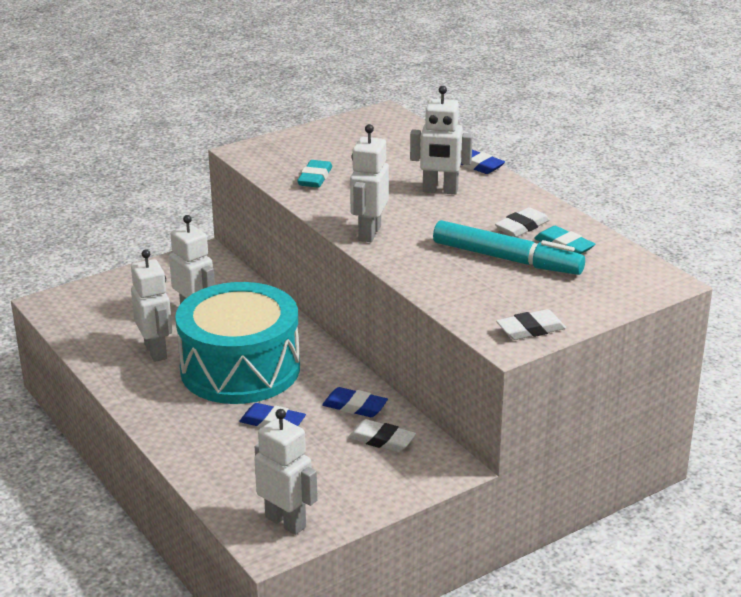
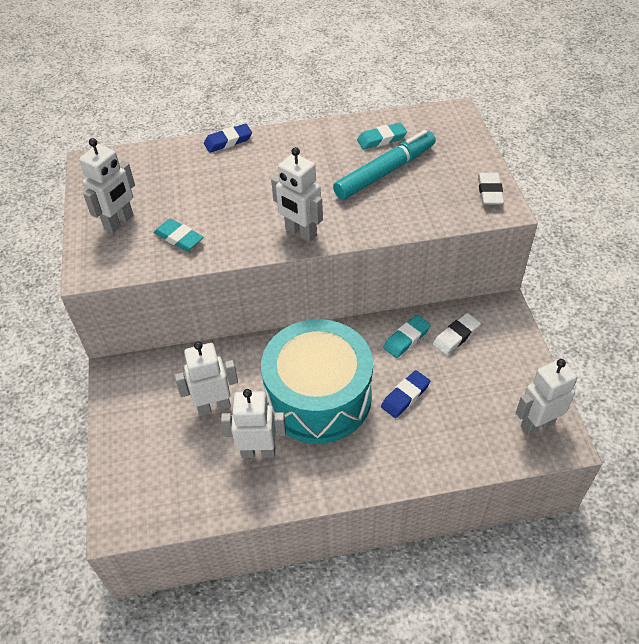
camera: 65 degrees left, 20 degrees up
blue eraser [322,387,388,417] -> turquoise eraser [383,315,431,358]
white robot [410,86,473,194] -> white robot moved to [79,138,135,233]
white eraser [495,207,549,237] -> none

